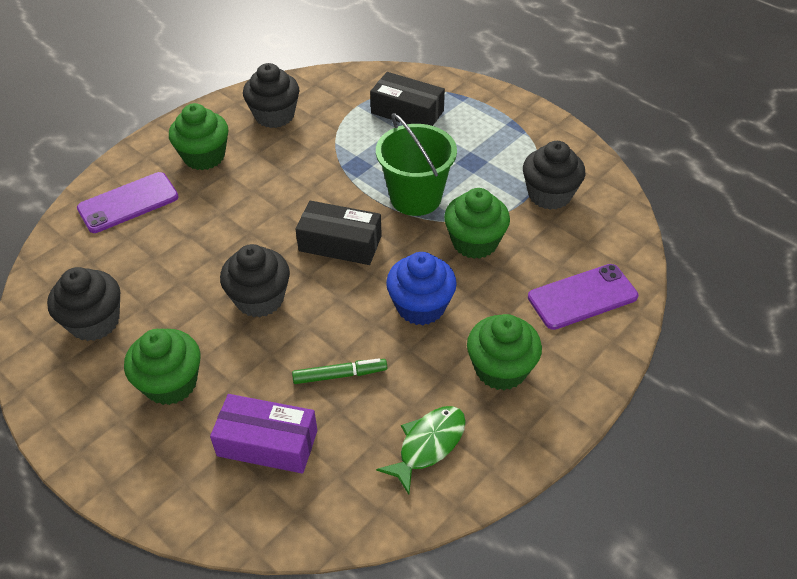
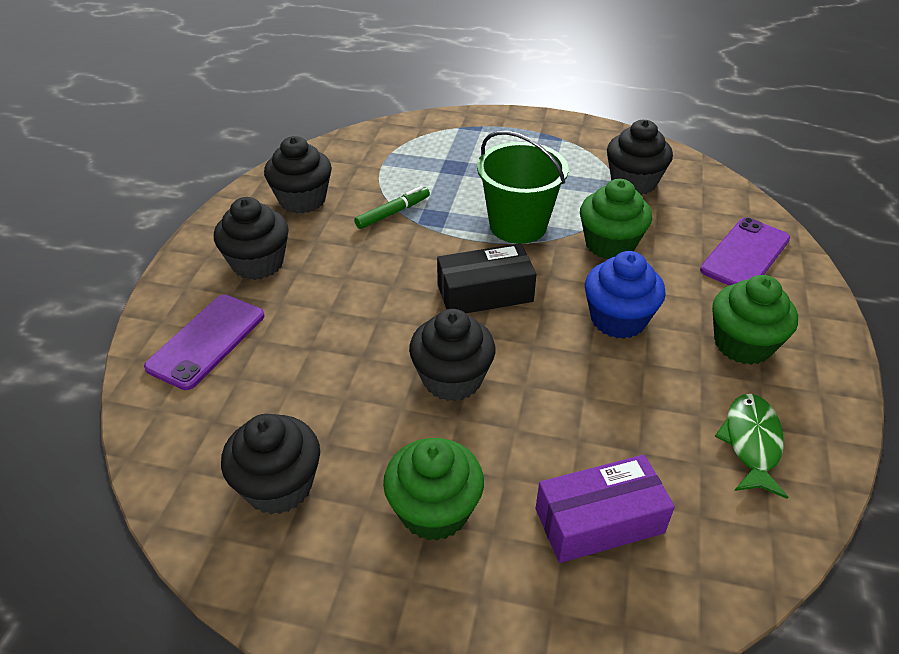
camera: 30 degrees left, 5 degrees down
green cupcake [169,103,228,170] -> black cupcake [214,197,289,280]
green marker [292,358,387,384] -> green marker moved to [354,186,430,229]
black box [370,72,445,126] -> none

